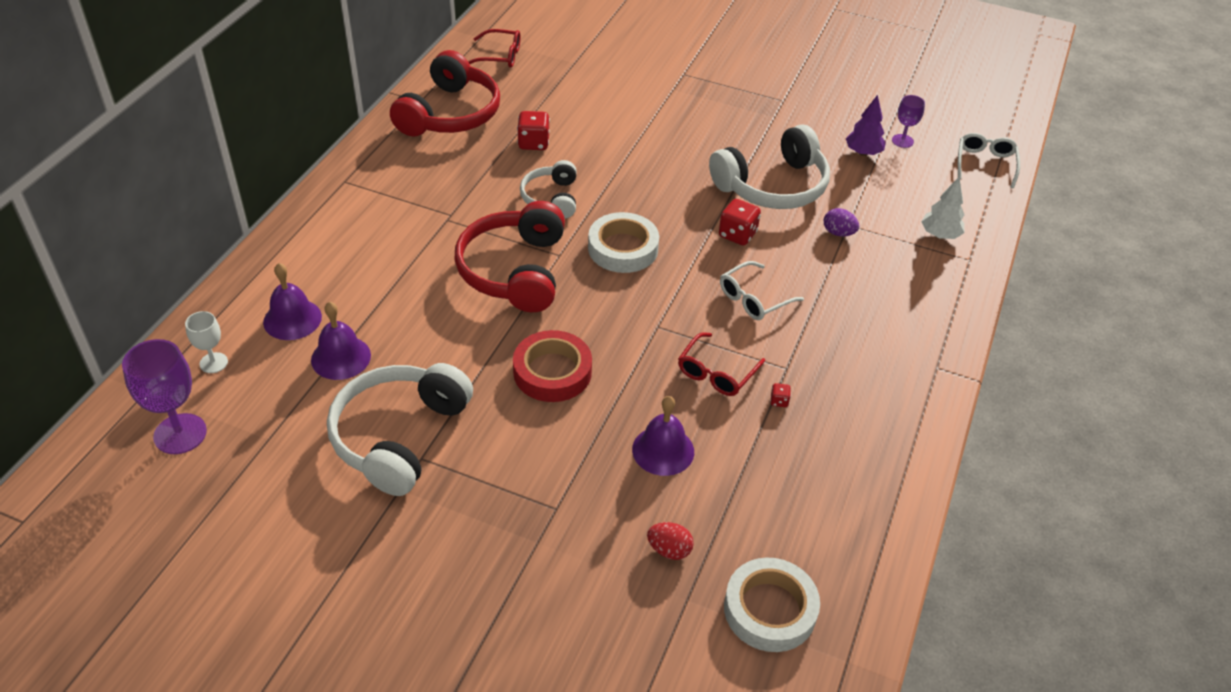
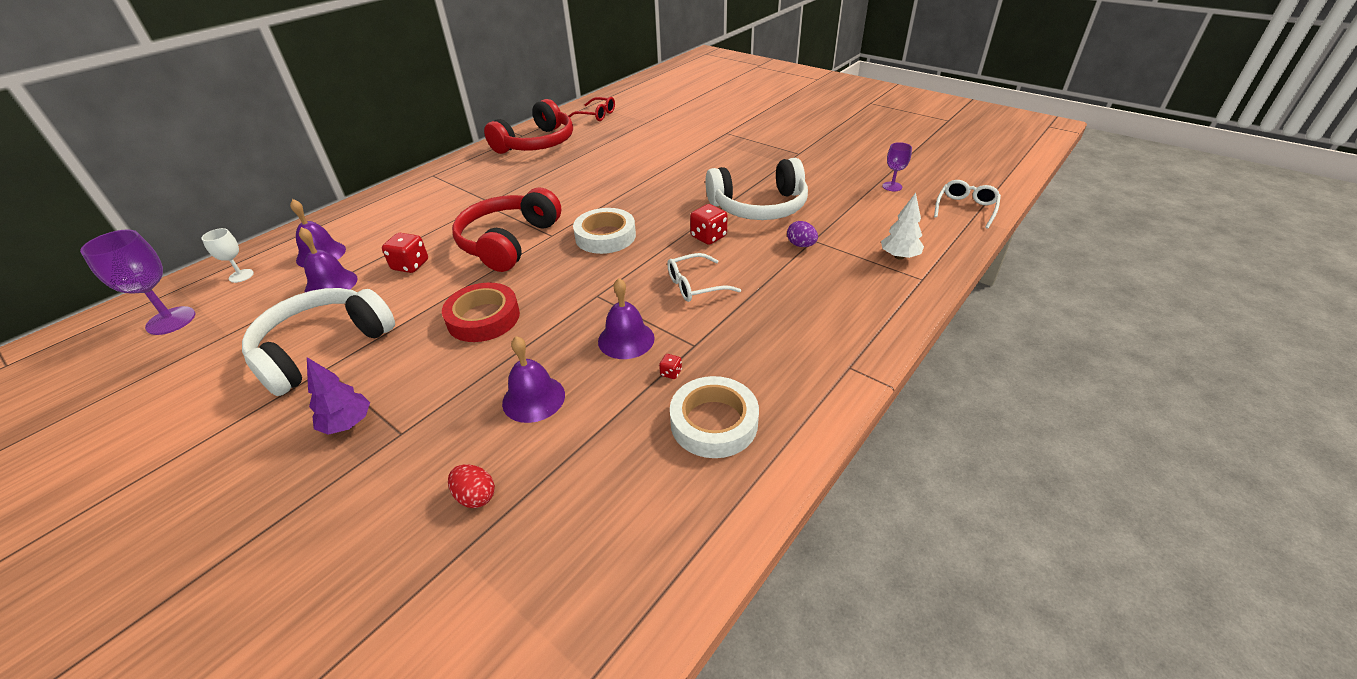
camera: 20 degrees right, 5 degrees down
red dice [517,111,550,150] -> red dice moved to [382,233,428,273]
white headphones [520,160,577,218] -> none
red glasses [678,332,765,396] -> purple bell [598,278,655,359]
white tape [724,557,820,652] -> white tape moved to [670,376,759,458]
purple tree [846,95,886,156] -> purple tree moved to [307,357,370,435]

